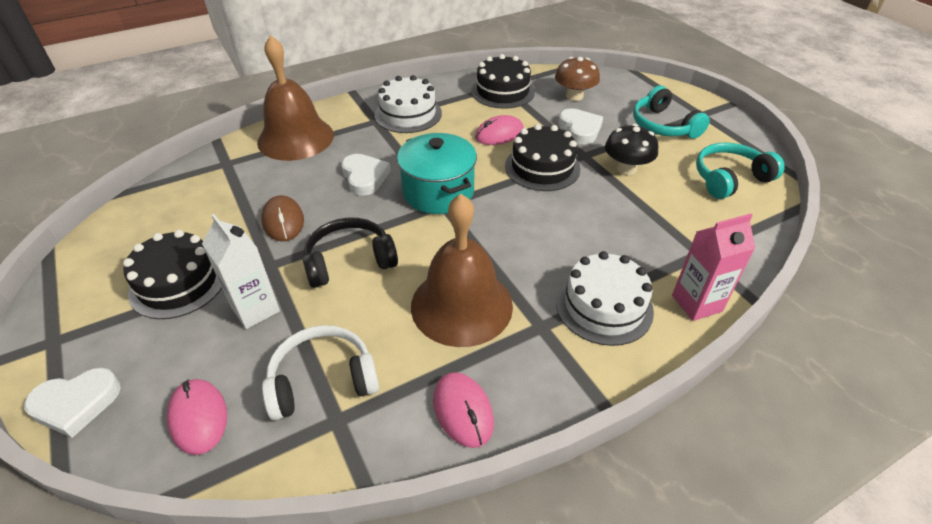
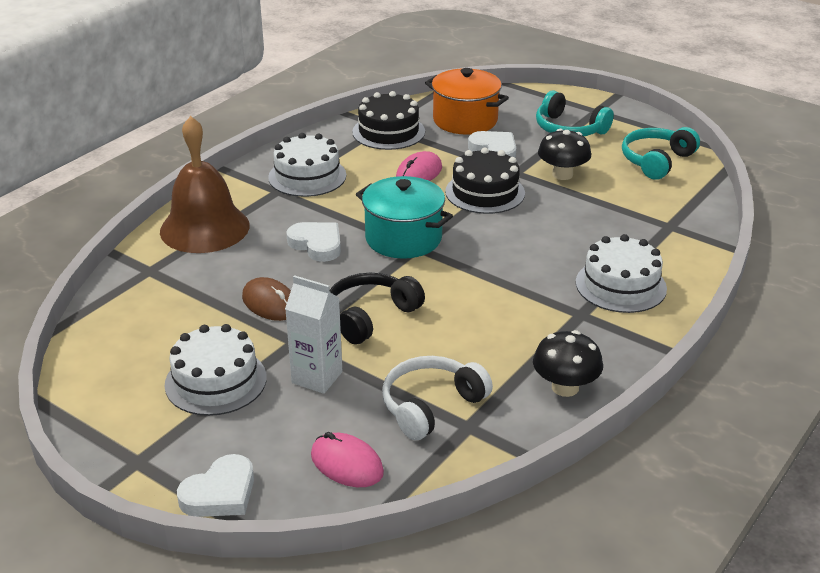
camera: 25 degrees left, 10 degrees down
black cake [123,230,222,319] -> white cake [165,324,267,416]
brown bell [411,194,513,347] -> none
pink mouse [433,372,494,448] -> black mushroom [533,330,603,397]
brown mushroom [555,57,600,101] -> orange pot [425,68,509,135]
pink carton [672,213,755,321] -> none

